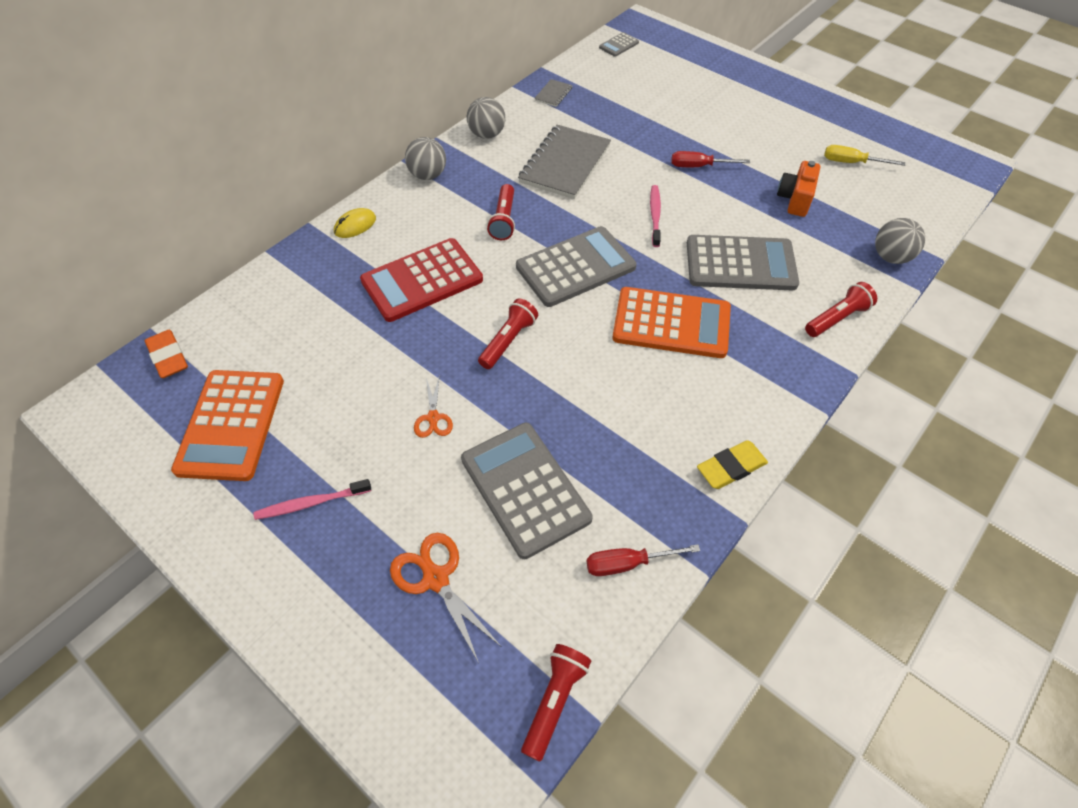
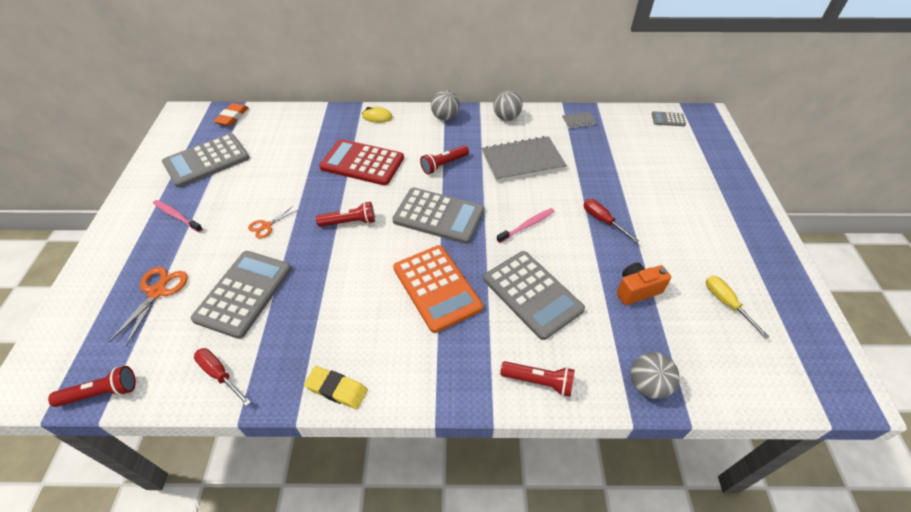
camera: 50 degrees right, 5 degrees down
orange calculator [171,370,284,481] -> grey calculator [162,133,249,188]

